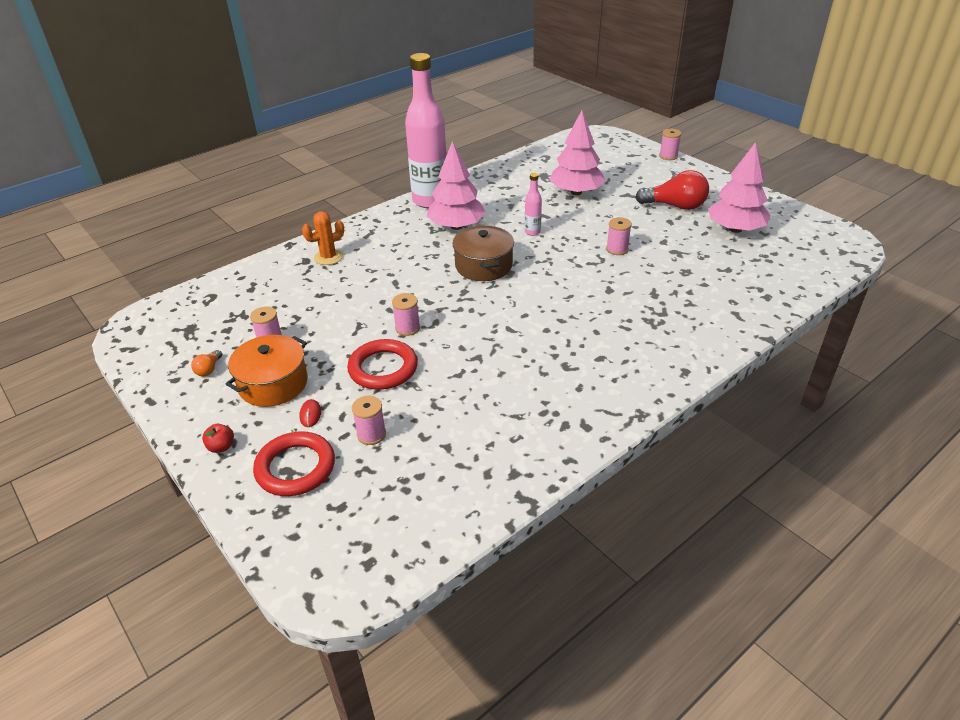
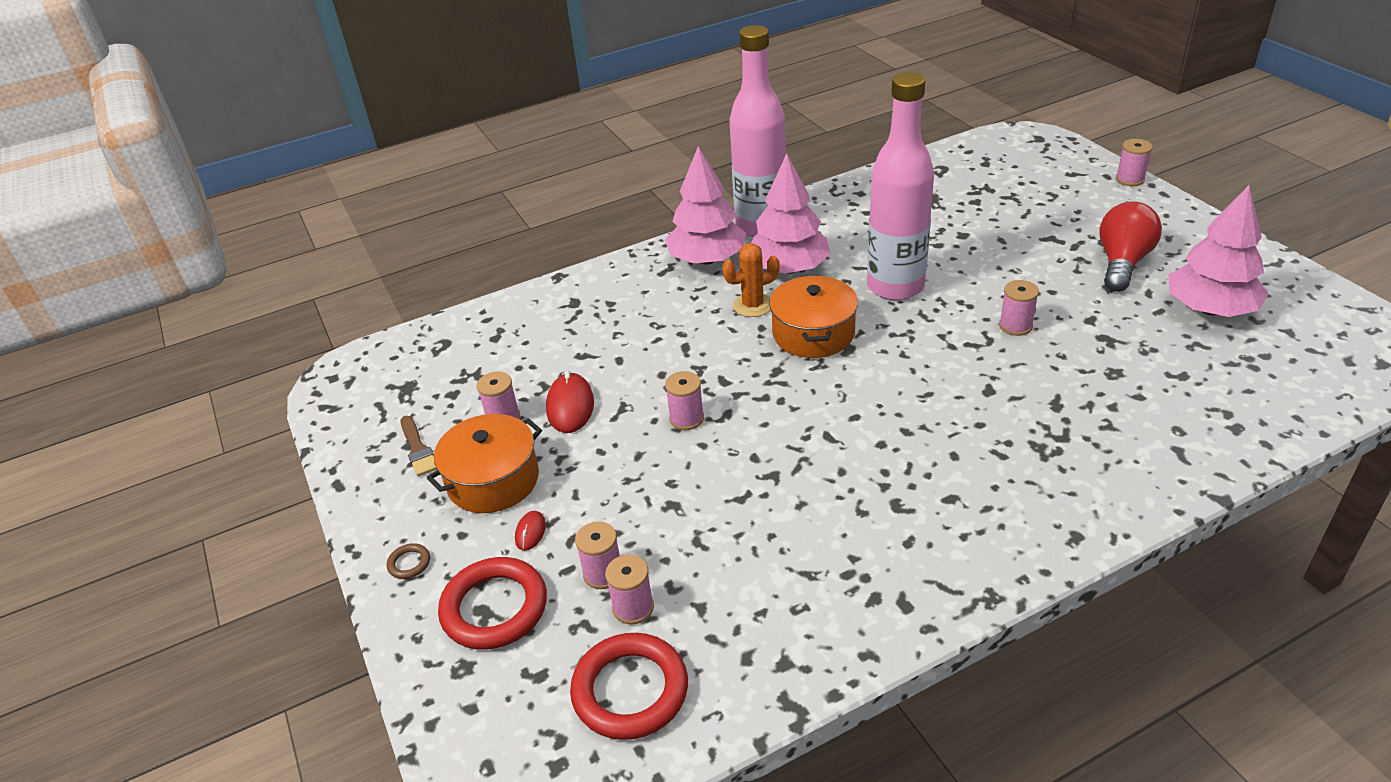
camera: 15 degrees right, 0 degrees up
orange light bulb [191,350,222,377] -> brown brush [401,416,437,476]
red apple [202,424,234,453] -> brown ring [387,543,430,579]
orange cactus [302,211,344,265] -> orange cactus moved to [722,243,780,317]
red ring [347,339,418,390] -> red ring moved to [570,633,688,740]
brown pot [452,226,514,281] -> orange pot [769,275,858,358]
pink bottle [525,173,542,236] -> pink bottle [867,72,934,301], size x2.42
pink tree [549,110,605,195] -> pink tree moved to [665,146,746,264]
red light bulb [635,170,709,210] -> red light bulb turned 90 degrees counterclockwise [1099,201,1162,292]
none -> red mouse [546,371,594,433]
none -> pink spool [605,555,654,624]

